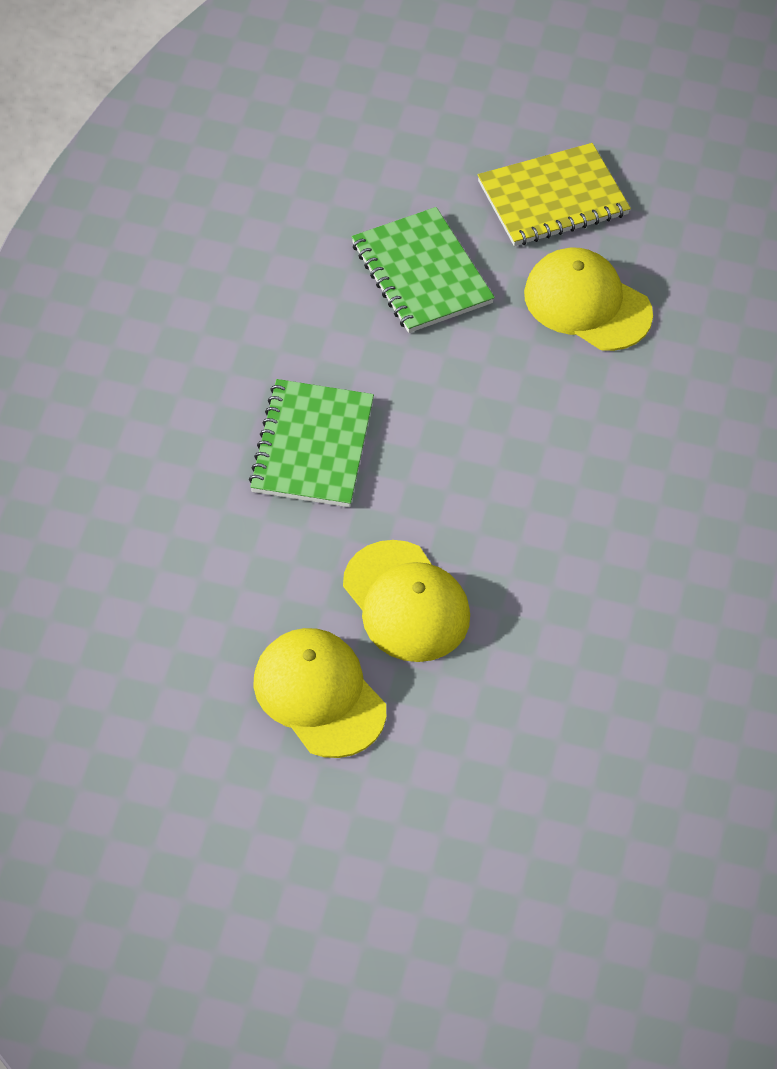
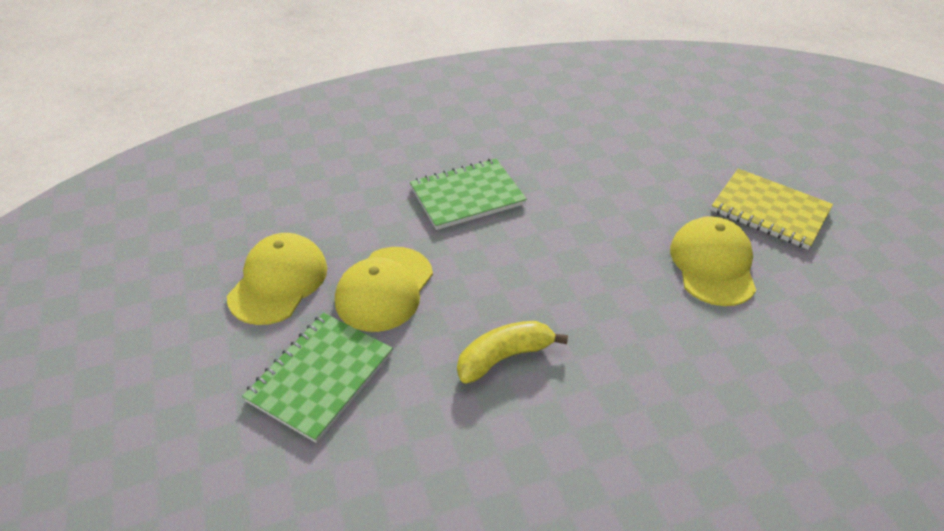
camera: 60 degrees right, 10 degrees down
green notebook [352,207,495,333] -> green notebook moved to [242,313,393,443]
none -> yellow banana [457,321,568,384]

